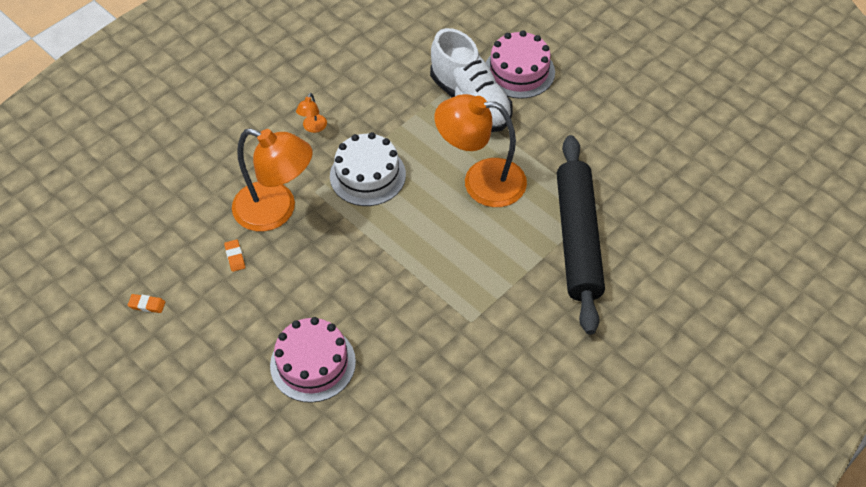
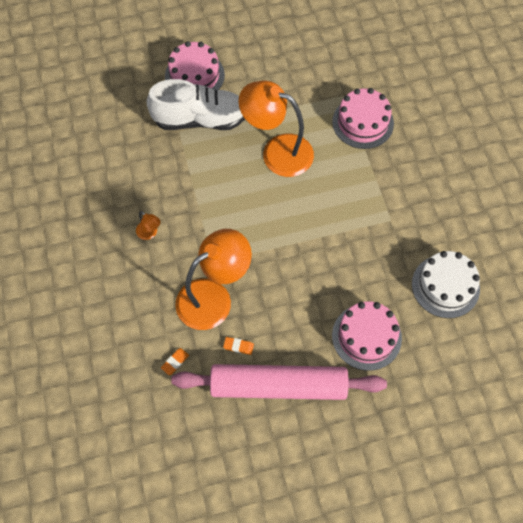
camera: 60 degrees left, 10 degrees up
orange eraser [128,294,165,313] -> orange eraser moved to [161,348,189,375]
white cake [330,132,406,206] -> white cake moved to [412,251,480,318]
orange lamp [434,94,527,207] -> orange lamp turned 75 degrees clockwise [239,80,314,177]
black rolling pin [557,135,605,335] -> pink cake [332,88,394,149]
none -> pink rolling pin [171,364,387,400]

